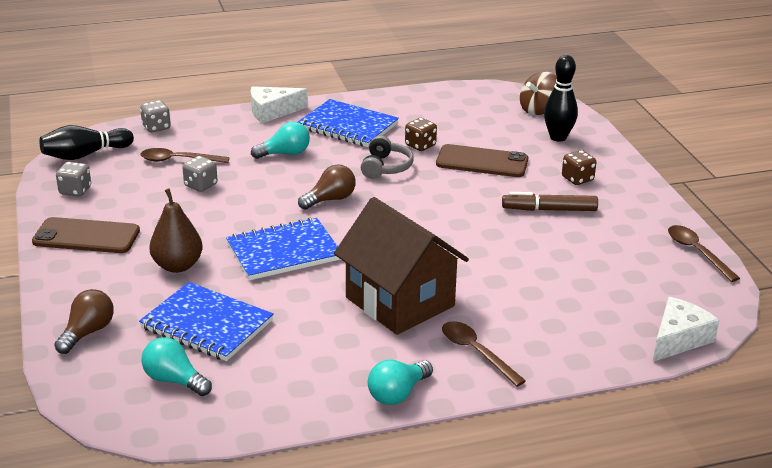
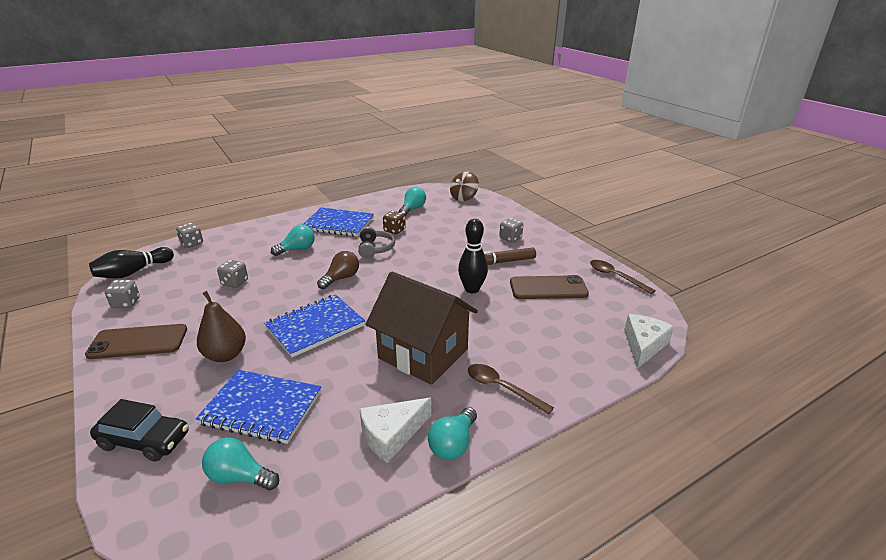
camera: 15 degrees left, 0 degrees up
brown light bulb [54,289,114,354] -> black car [90,399,189,462]
brown spoon [141,148,230,163] -> none
white cheese [251,86,308,123] -> white cheese moved to [359,398,431,463]
brown phone [436,144,528,177] -> brown phone moved to [510,275,589,299]
black bowling pin [544,55,578,142] -> black bowling pin moved to [458,219,488,293]
brown dice [562,150,596,185] -> grey dice [499,218,523,242]
none -> turquoise light bulb [399,187,426,216]

